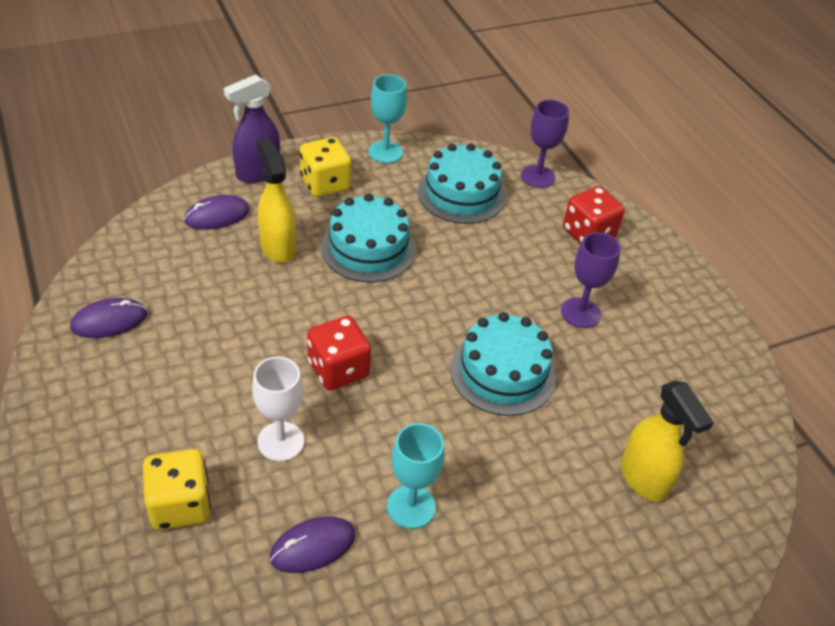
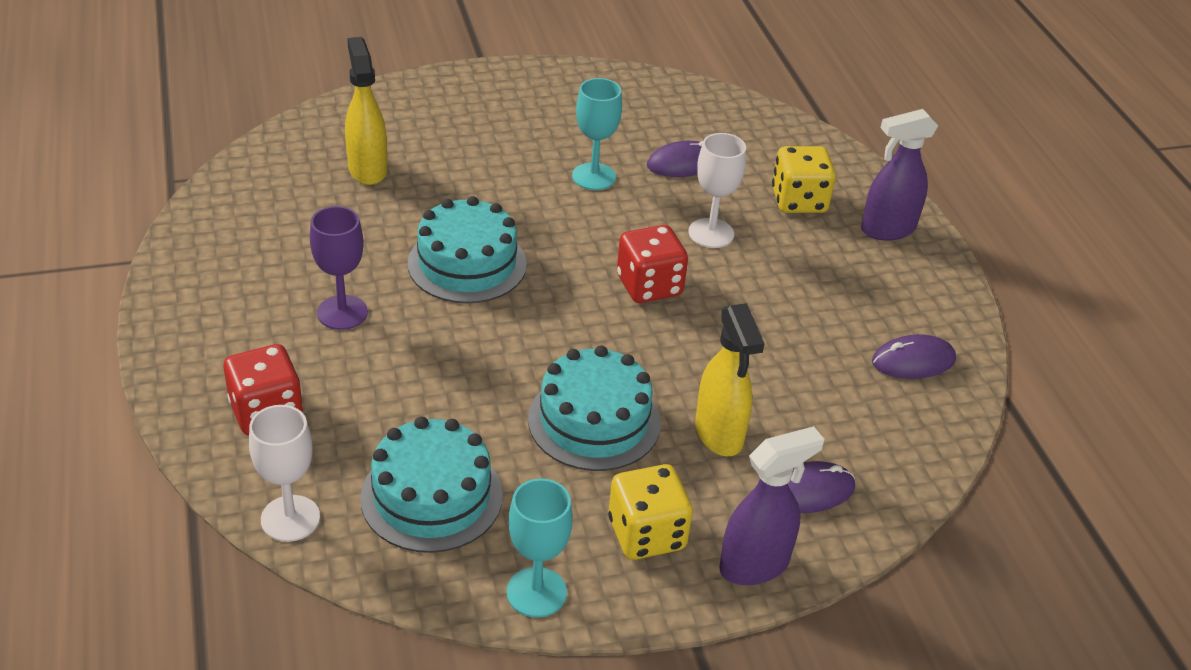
camera: 170 degrees left, 5 degrees down
purple goblet [521,100,569,188] -> white goblet [249,405,320,542]
none -> purple spray bottle [861,109,938,241]

